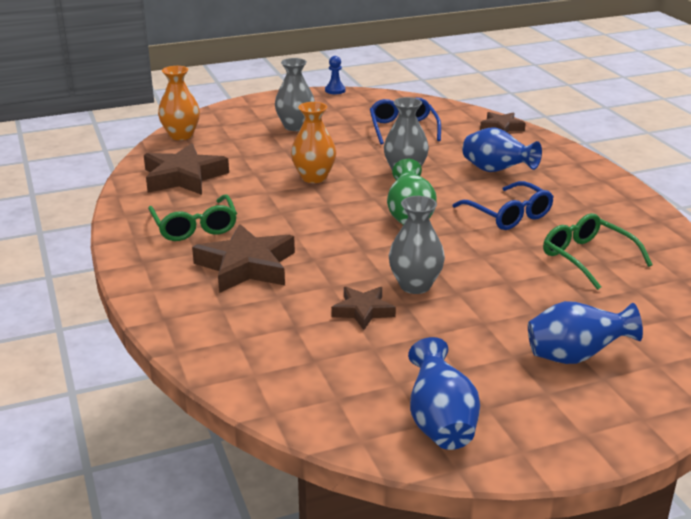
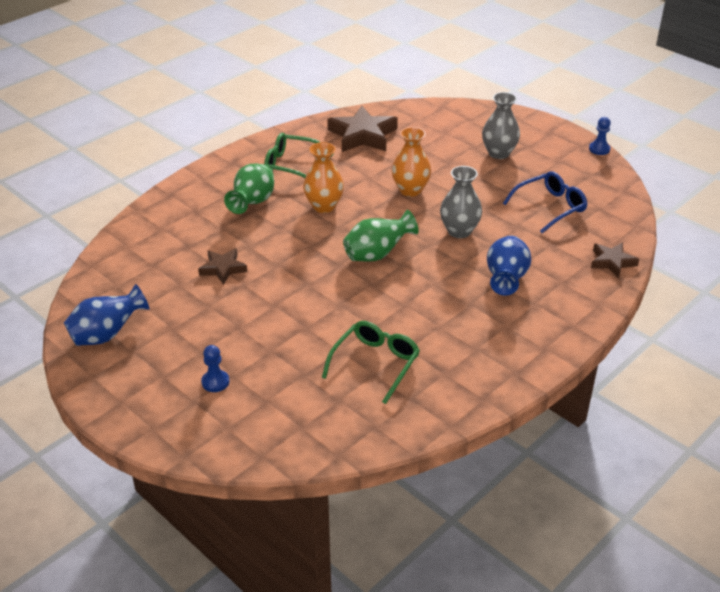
camera: 65 degrees right, 10 degrees up
green glasses [148,194,237,241] -> green glasses turned 60 degrees clockwise [264,133,334,178]
orange vase [158,66,200,140] -> orange vase moved to [303,142,344,213]
brown star [192,224,295,293] -> green vase [224,164,274,214]
grey vase [388,196,445,294] -> none
blue glasses [453,181,554,230] -> none
blue vase [528,301,643,364] -> blue pawn [201,345,229,392]

